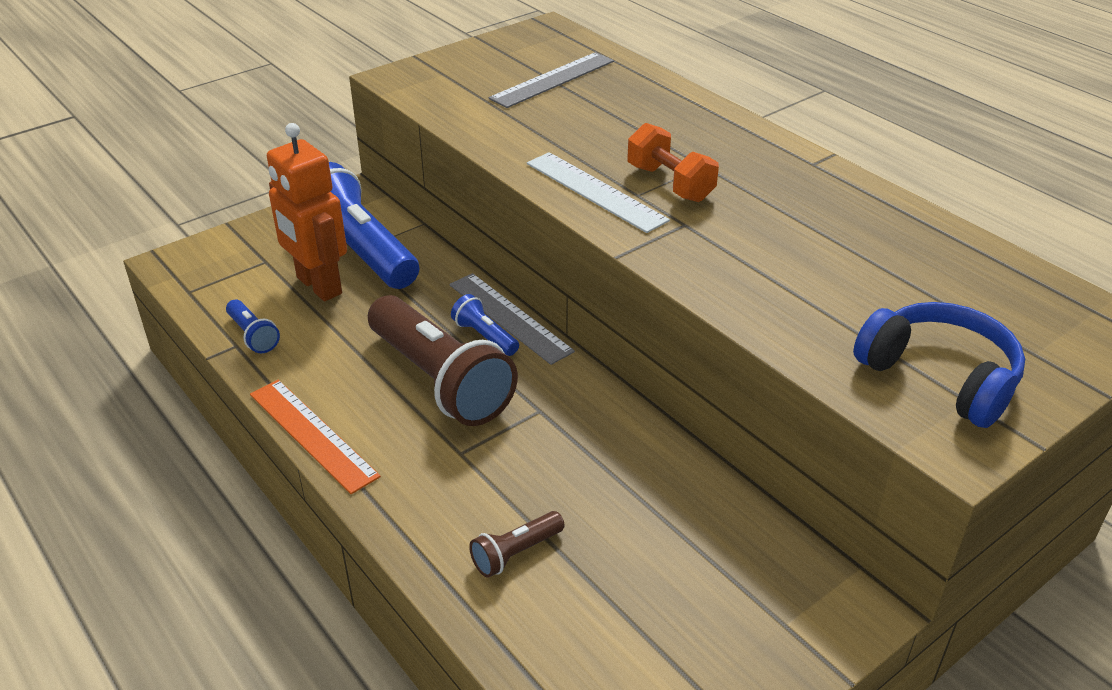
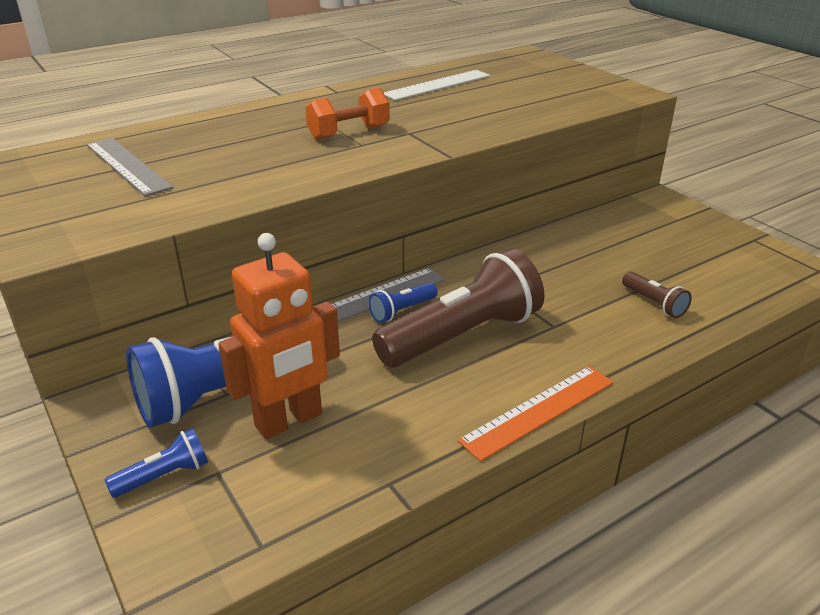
camera: 85 degrees left, 5 degrees down
blue flashlight [226,299,280,353] -> blue flashlight moved to [105,428,208,498]
white ruler [527,152,670,233] -> white ruler moved to [384,70,490,101]
blue headphones [853,302,1025,428] -> none

